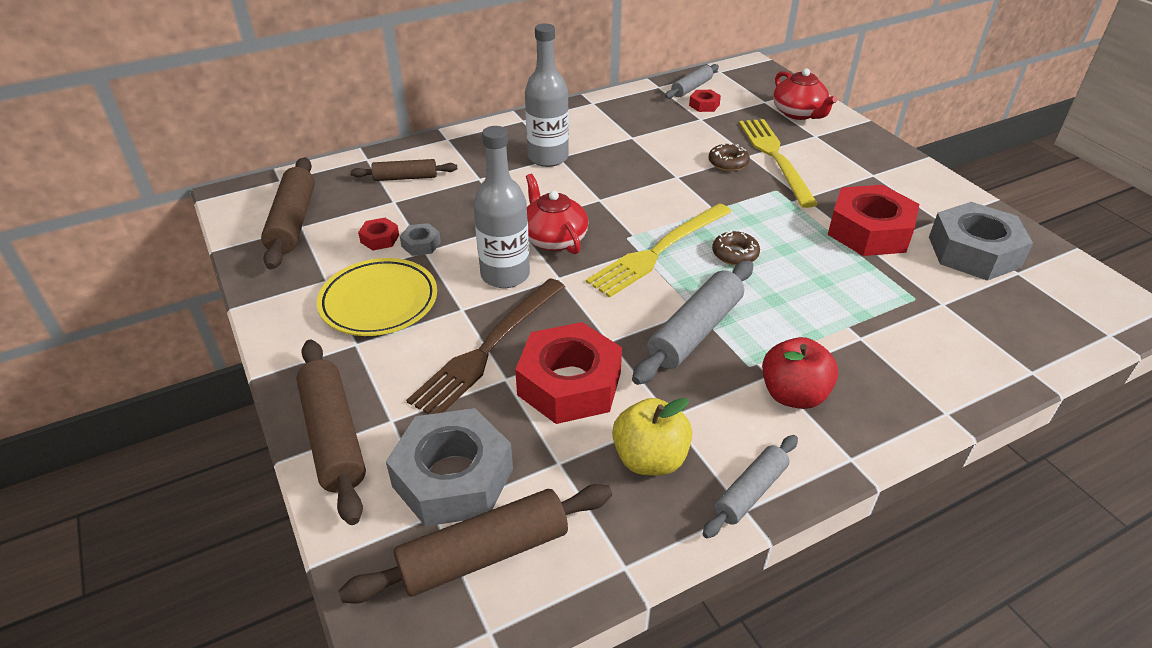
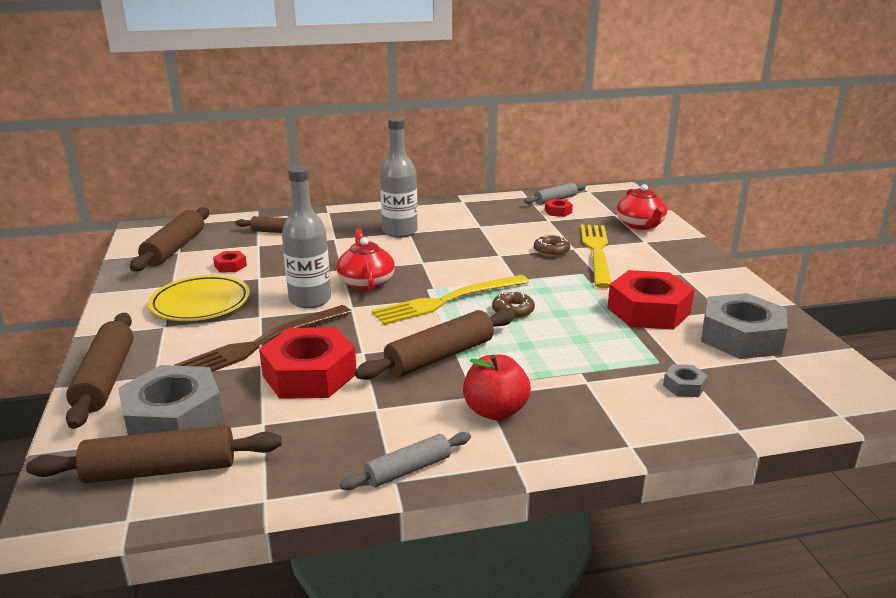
camera: 15 degrees right, 15 degrees down
grey nut [400,223,441,256] -> grey nut moved to [663,364,708,397]
yellow apple [612,398,692,476] -> none
grey rolling pin [632,260,753,385] -> brown rolling pin [355,309,515,380]

